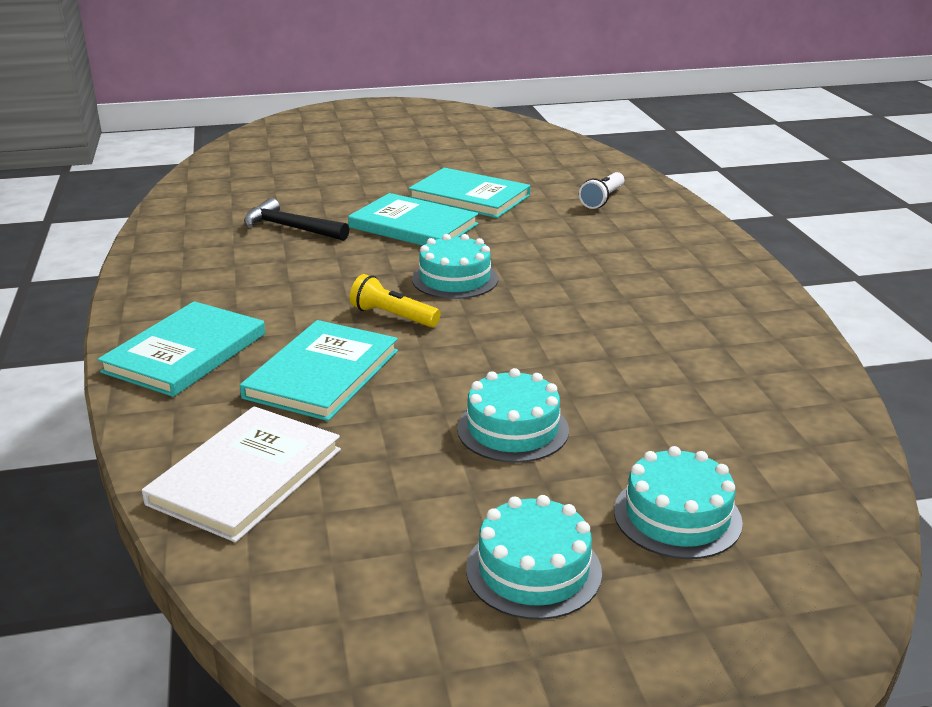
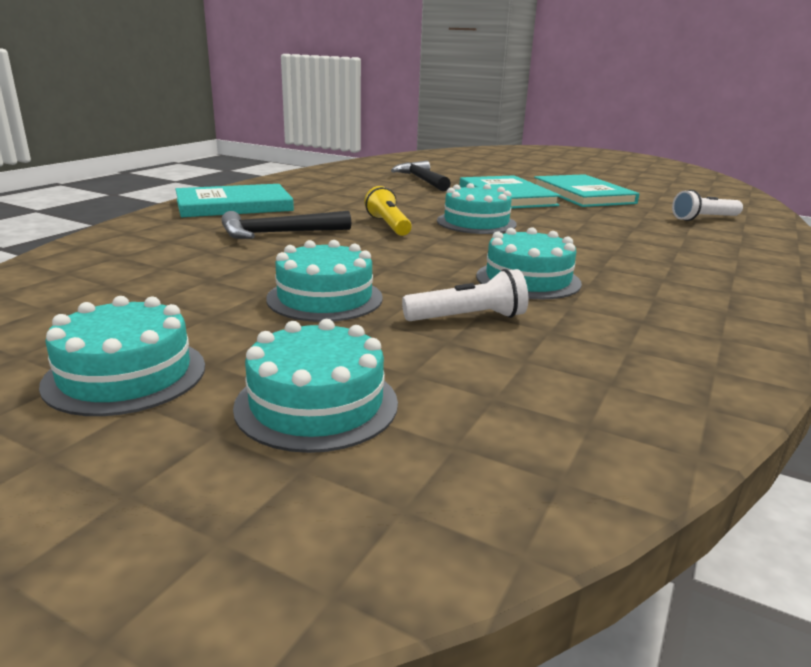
camera: 40 degrees right, 5 degrees down
white book [142,406,341,543] -> none
turquoise book [240,320,398,421] -> black hammer [221,211,351,239]
none -> white flashlight [402,269,528,321]
none -> turquoise cake [476,227,582,299]

